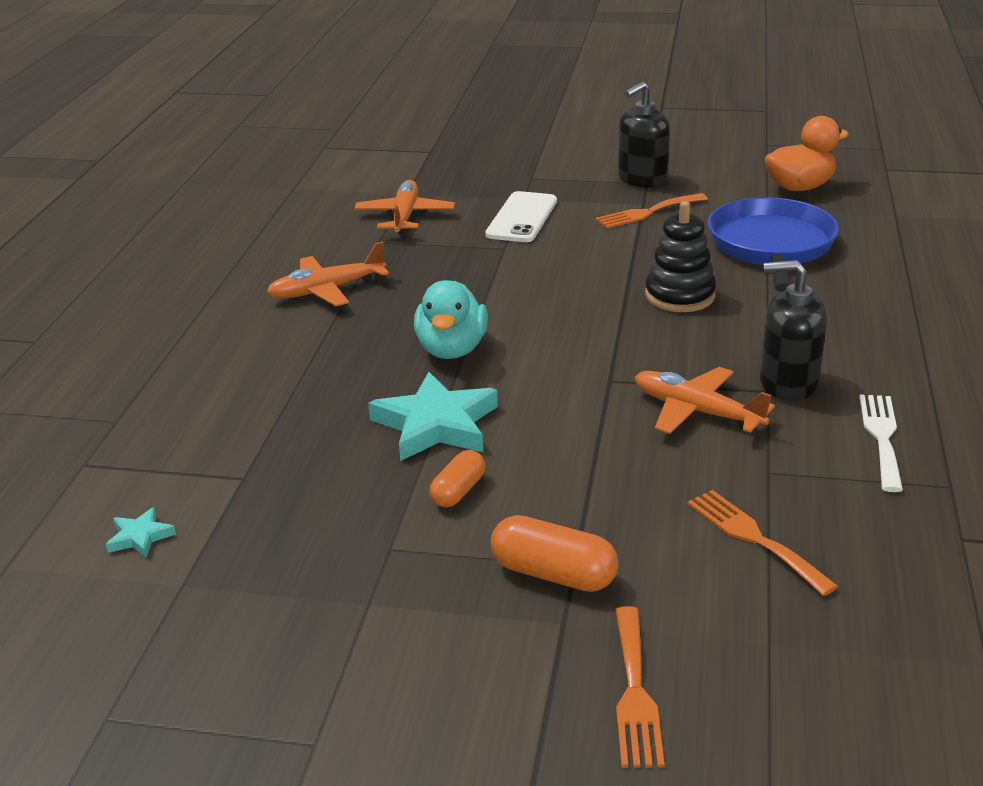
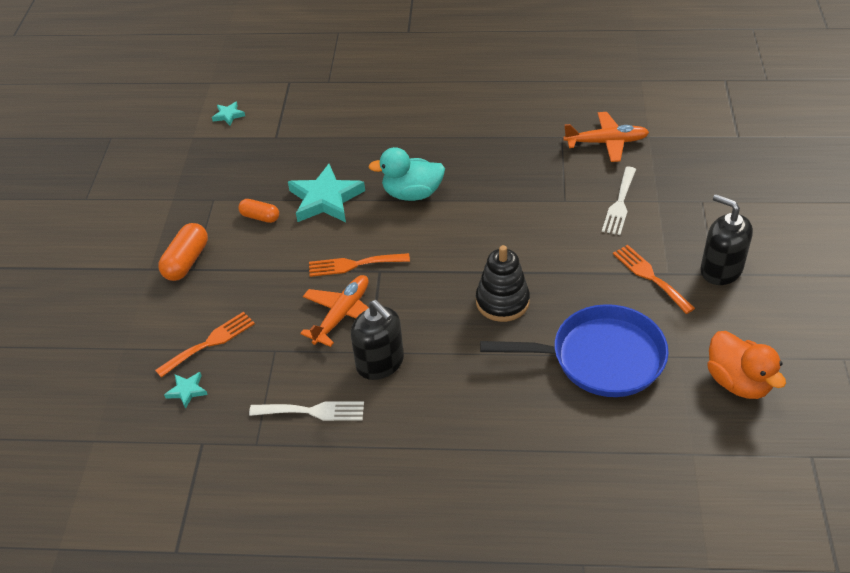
camera: 85 degrees right, 15 degrees up
orange plane [267,241,389,306] -> none
white phone [485,191,557,242] -> white fork [602,167,636,235]
orange fork [616,606,665,768] -> orange fork moved to [309,253,410,277]
black soap dispenser [760,260,827,400] -> black soap dispenser turned 135 degrees clockwise [351,300,404,380]
none -> turquoise star [164,372,208,409]

